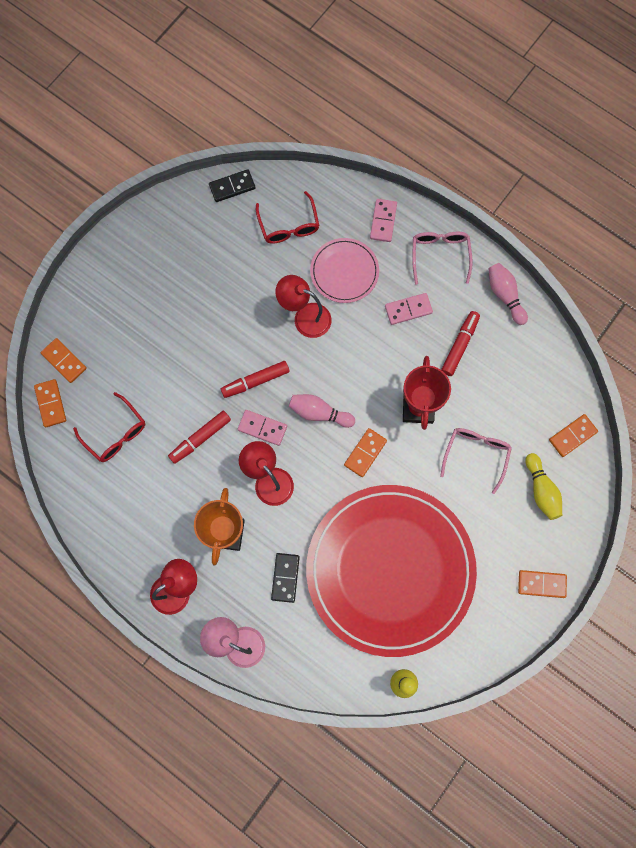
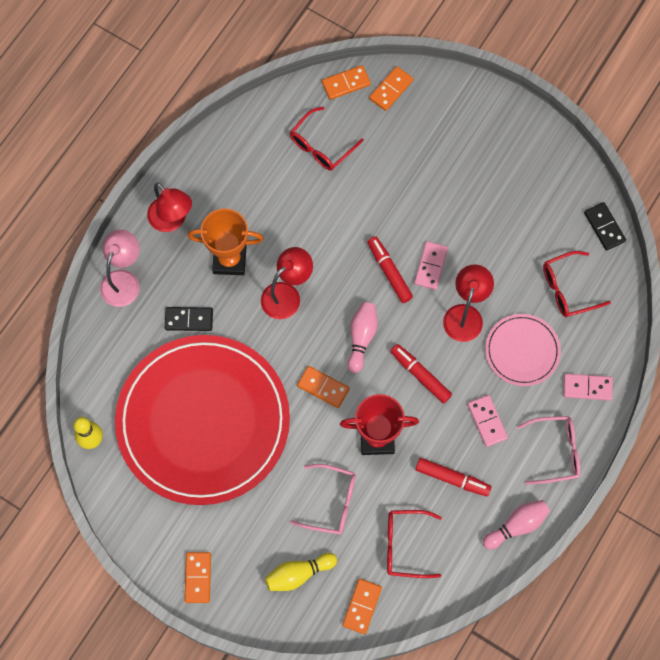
camera: 85 degrees right, 5 degrees down
red marker [168,411,231,464] -> red marker moved to [390,344,452,404]
pink domino [238,410,287,446] -> pink domino moved to [414,241,448,290]
orange domino [549,414,598,457] -> orange domino turned 60 degrees clockwise [342,579,382,634]
none -> red glasses [387,510,442,578]

